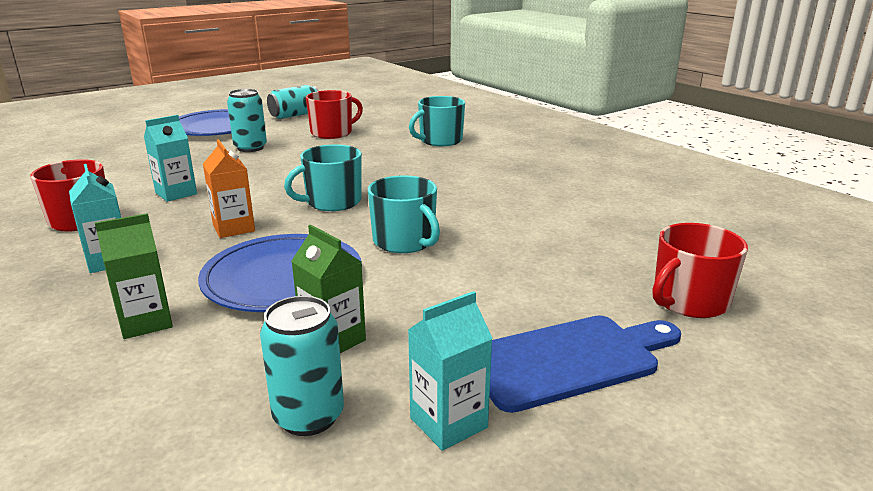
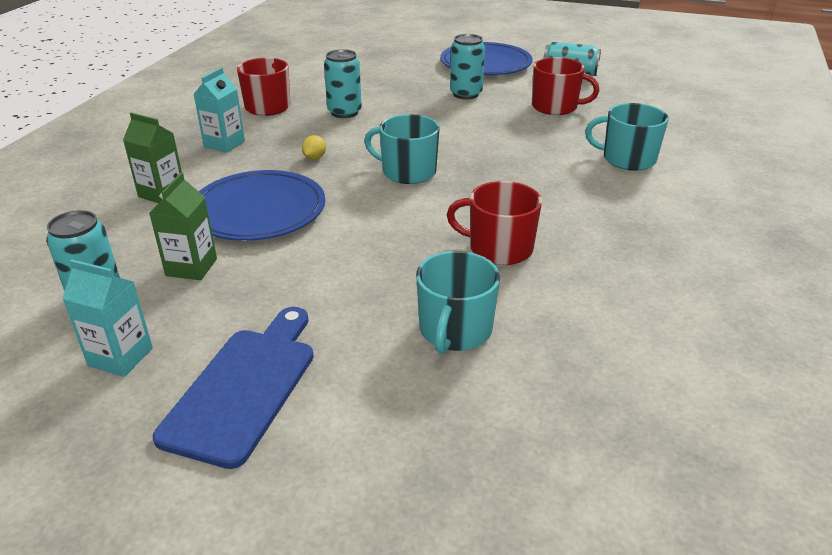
camera: 55 degrees right, 10 degrees up
turquoise carton [144,115,197,202] -> turquoise can [324,49,362,118]
orange carton [203,139,255,238] -> yellow lemon [302,135,326,160]
turquoise mug [368,175,440,253] -> turquoise mug moved to [416,251,500,354]
blue cutting board [489,316,681,413] -> blue cutting board turned 105 degrees counterclockwise [153,307,314,469]
red mug [653,223,748,318] -> red mug moved to [447,181,542,265]

